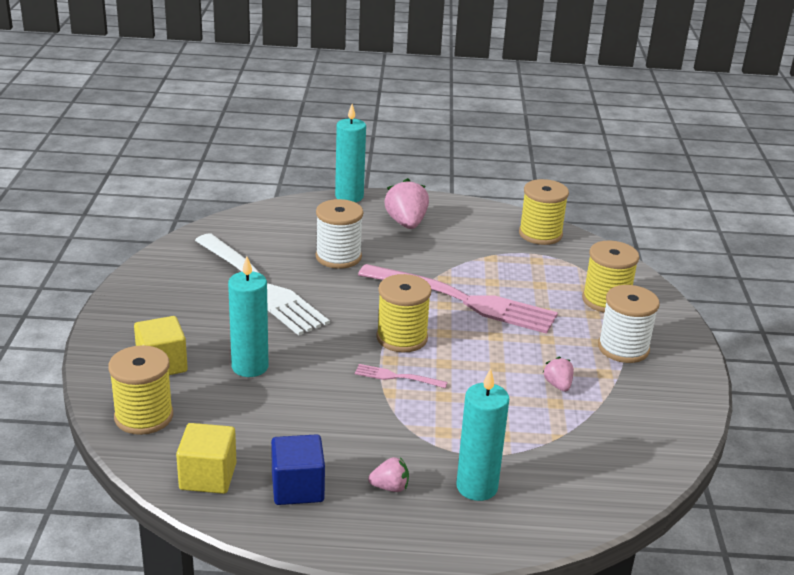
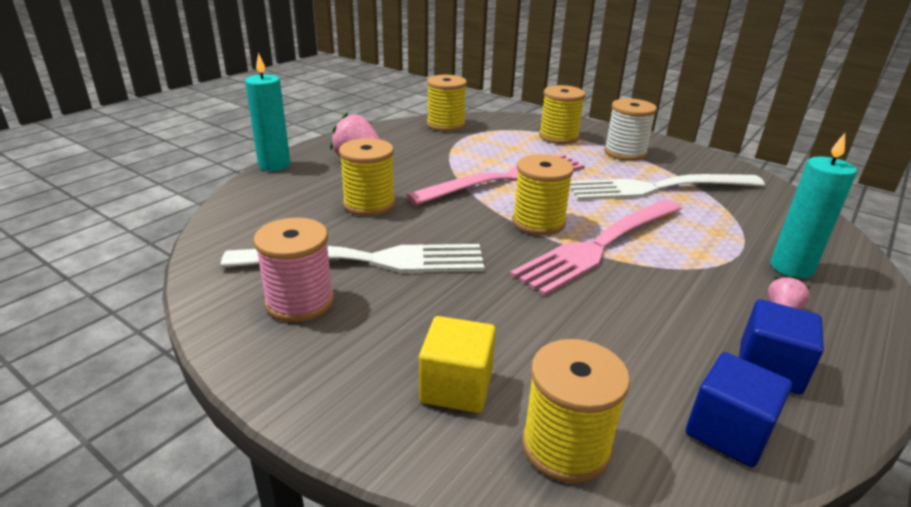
camera: 55 degrees left, 0 degrees up
yellow cube [176,423,237,494] -> blue cube [686,352,792,467]
turquoise candle [228,256,268,377] -> none
white spool [316,199,363,269] -> yellow spool [339,138,395,216]
pink fork [355,364,447,388] -> pink fork [510,199,682,296], size x2.46
pink strawberry [543,357,574,392] -> white fork [569,174,765,200]
none -> pink spool [253,218,334,322]

